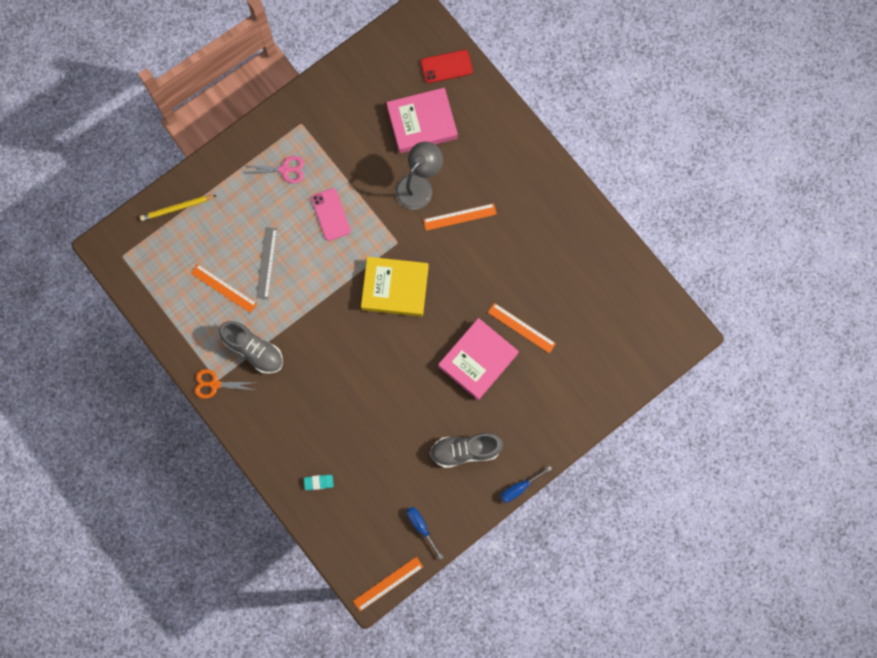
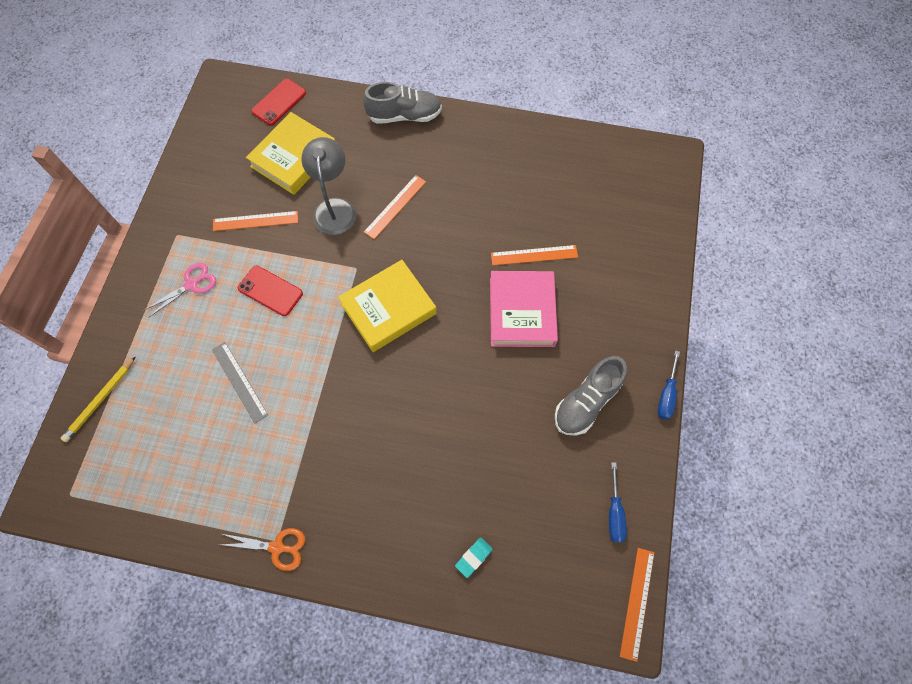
camera: 40 degrees left, 10 degrees down
orange ruler [191,264,257,313] -> orange ruler moved to [213,211,298,231]
orange scissors [195,369,255,399] -> orange scissors turned 135 degrees counterclockwise [220,528,305,571]
grey shoe [219,321,283,374] -> grey shoe moved to [363,82,442,124]
pink phone [311,188,351,241] -> red phone [238,266,303,316]
pink book [386,88,458,153] -> yellow book [246,112,335,195]
blue screwdriver [406,507,443,560] -> blue screwdriver turned 105 degrees counterclockwise [609,462,627,542]

